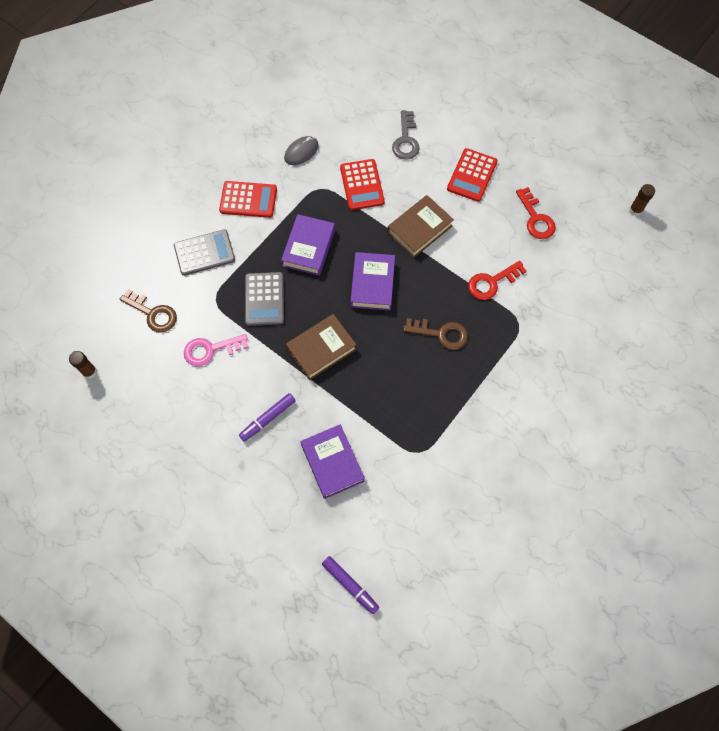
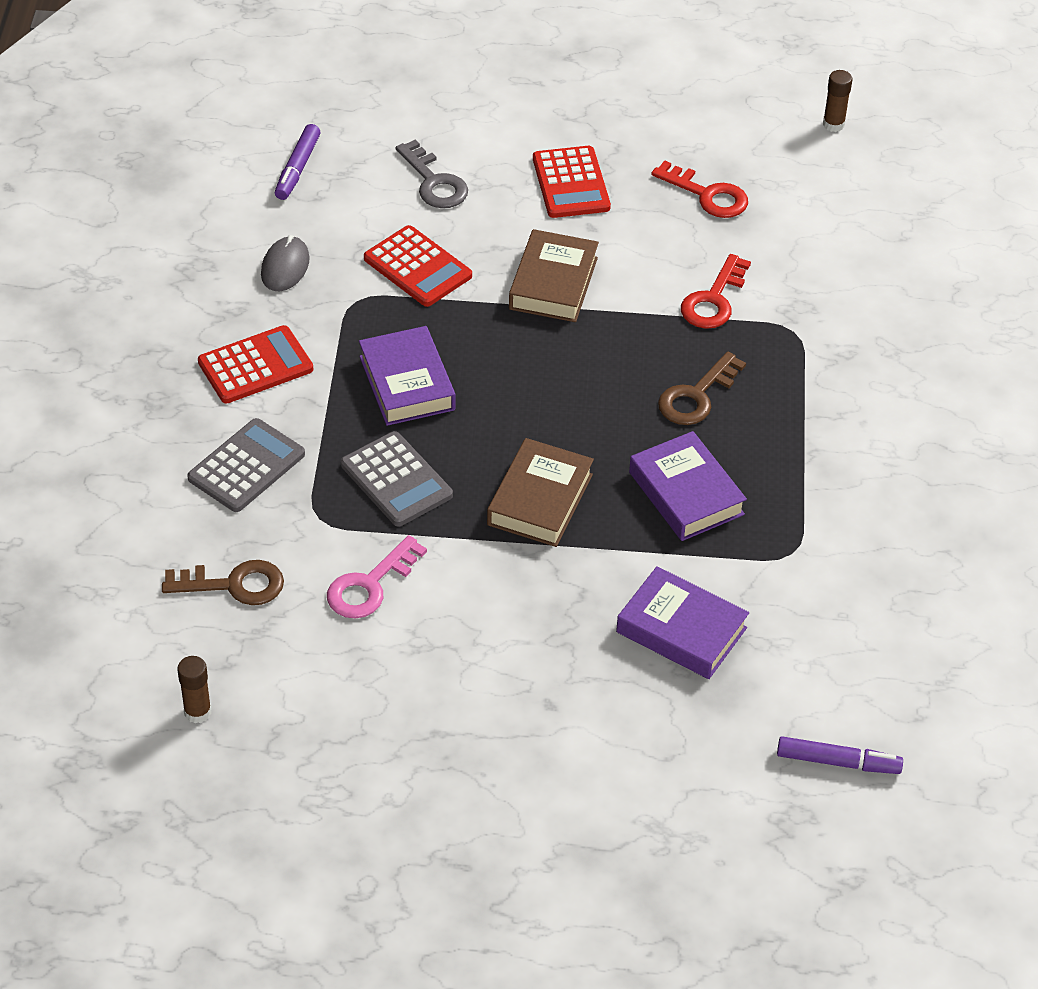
camera: 35 degrees left, 20 degrees down
purple marker [239,393,296,442] -> purple marker moved to [275,124,321,200]
purple book [350,252,395,311] -> purple book moved to [629,431,747,541]
brown key [403,318,468,350] -> brown key turned 150 degrees clockwise [658,352,746,425]

